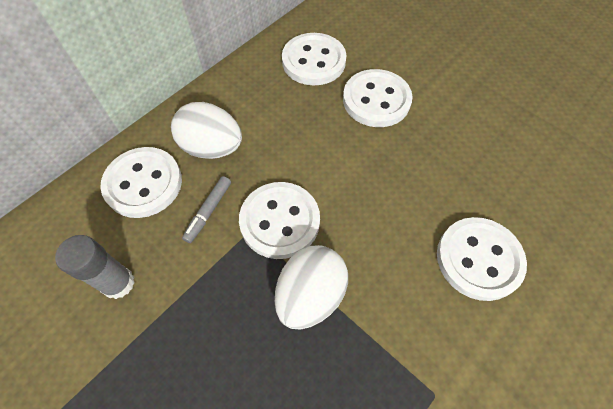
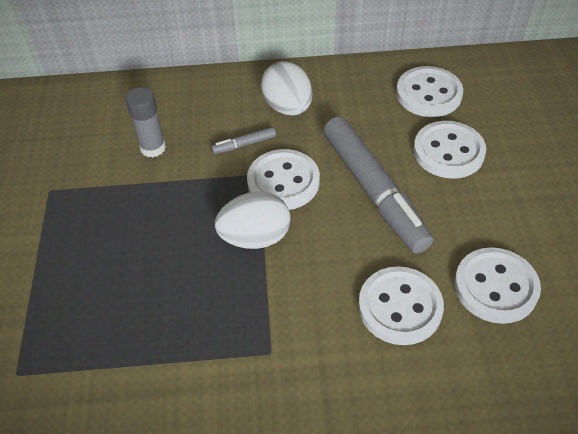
camera: 45 degrees right, 10 degrees down
white button [101,147,182,218] -> white button moved to [454,247,541,324]
none -> grey marker [323,116,433,253]

